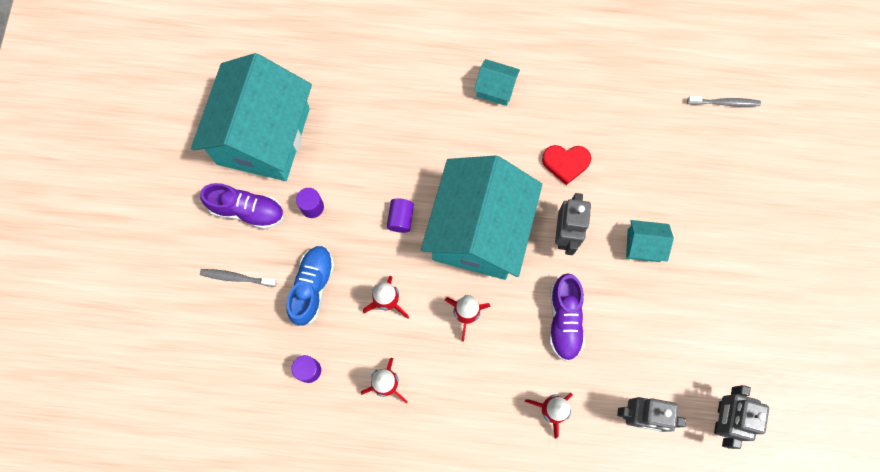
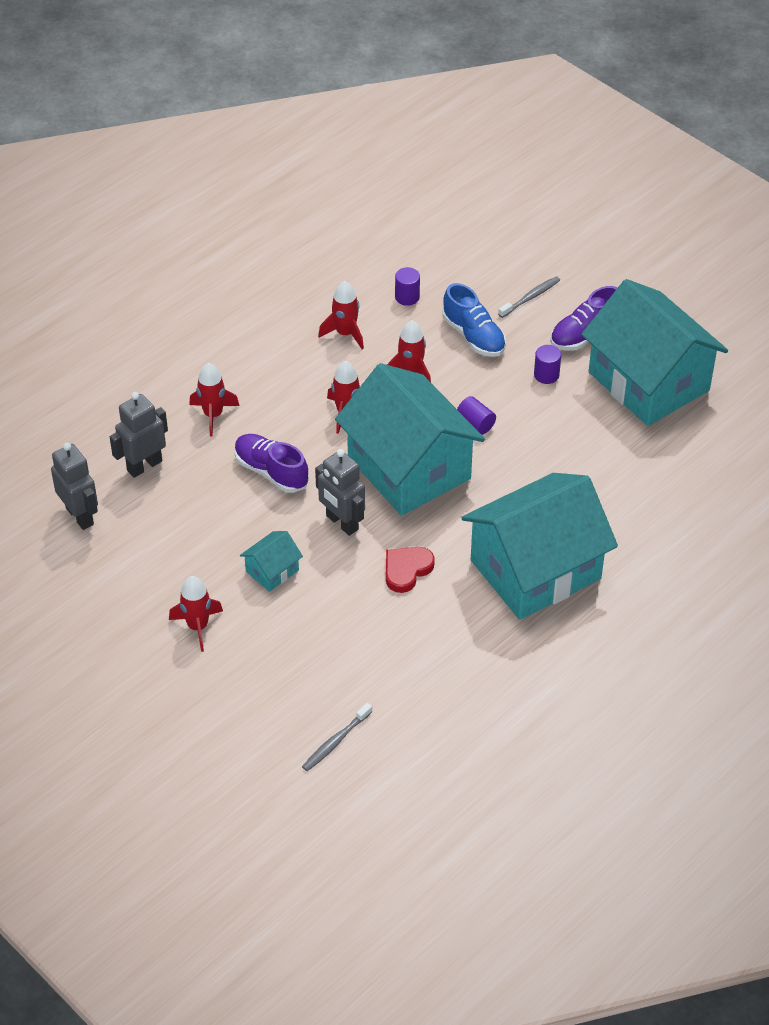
camera: 130 degrees right, 25 degrees down
turquoise house [474,59,520,106] -> turquoise house [461,473,618,620], size x2.48
none -> red rocket [169,576,223,652]

